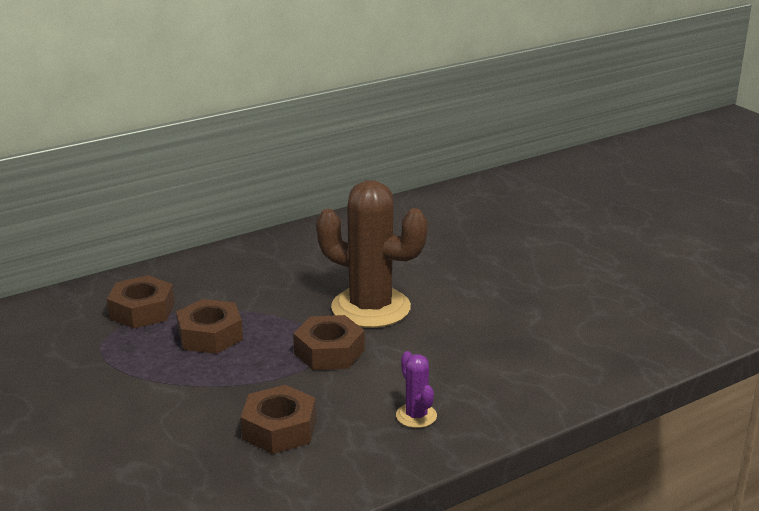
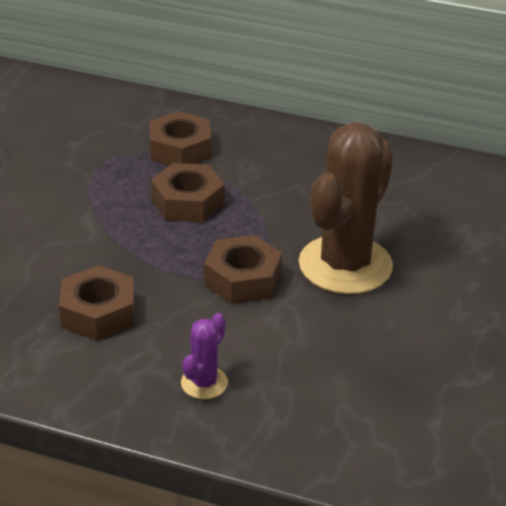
camera: 50 degrees right, 10 degrees up
brown cactus [316,180,428,328] -> brown cactus turned 45 degrees clockwise [299,122,393,294]

